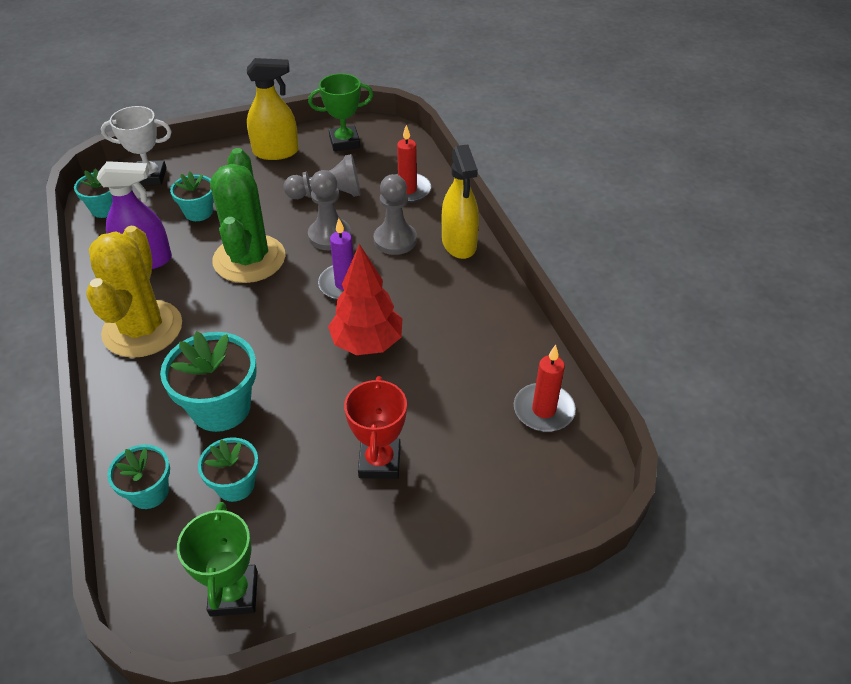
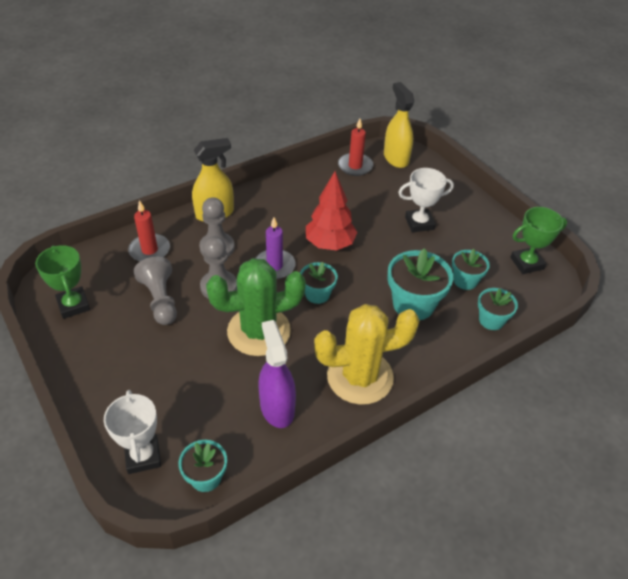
camera: 105 degrees left, 0 degrees up
turquoise flower pot [170,171,213,221] -> turquoise flower pot moved to [300,262,338,304]
yellow spray bottle [247,58,299,160] -> yellow spray bottle moved to [384,82,414,168]
red trophy [344,376,407,479] -> white trophy [398,168,454,232]

